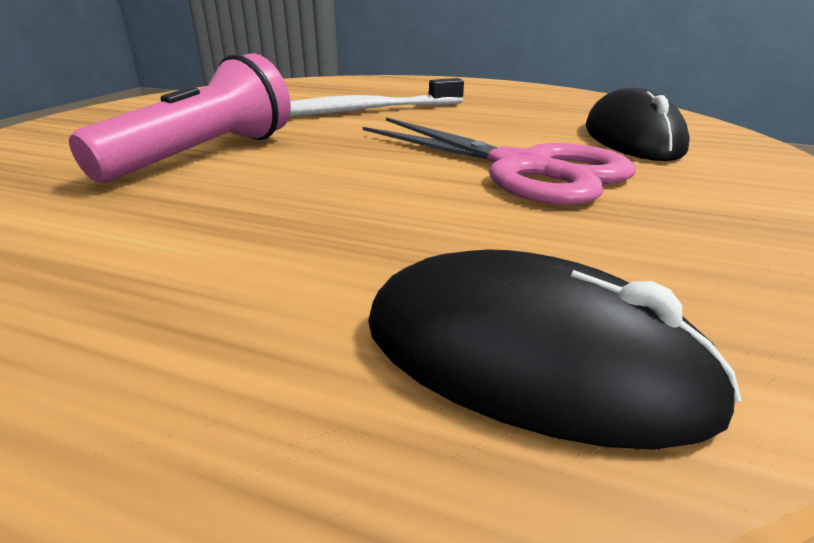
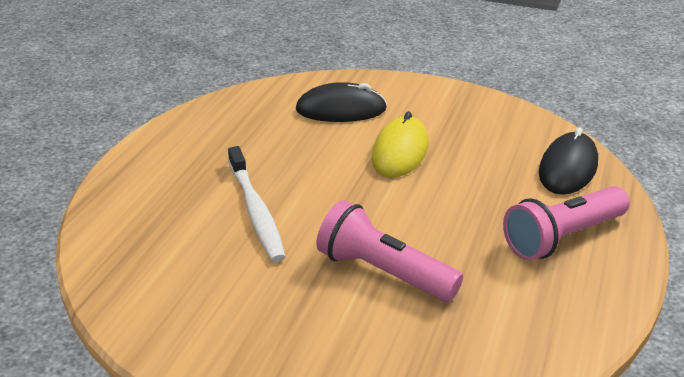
camera: 90 degrees left, 5 degrees up
pink scissors [363,118,635,205] -> yellow mouse [371,111,428,178]
none -> pink flashlight [503,186,630,261]

